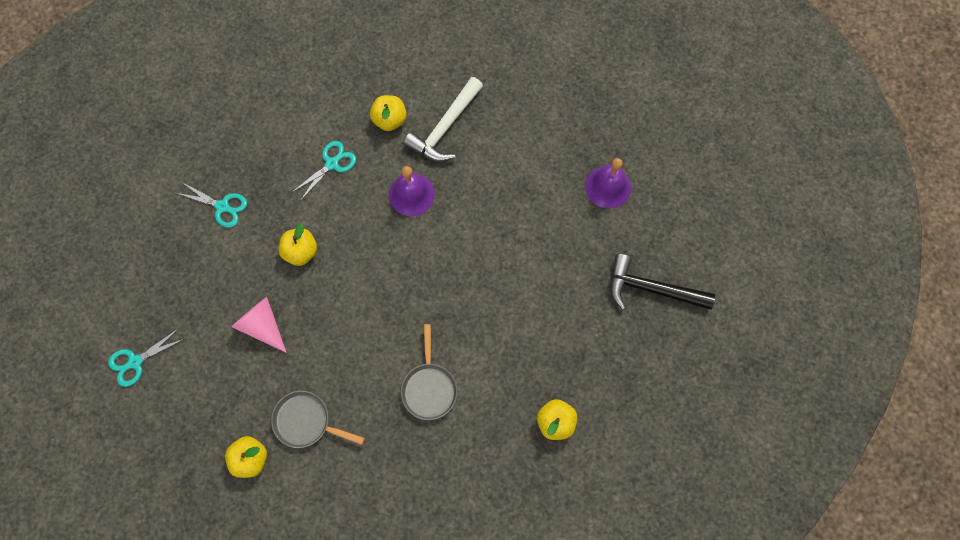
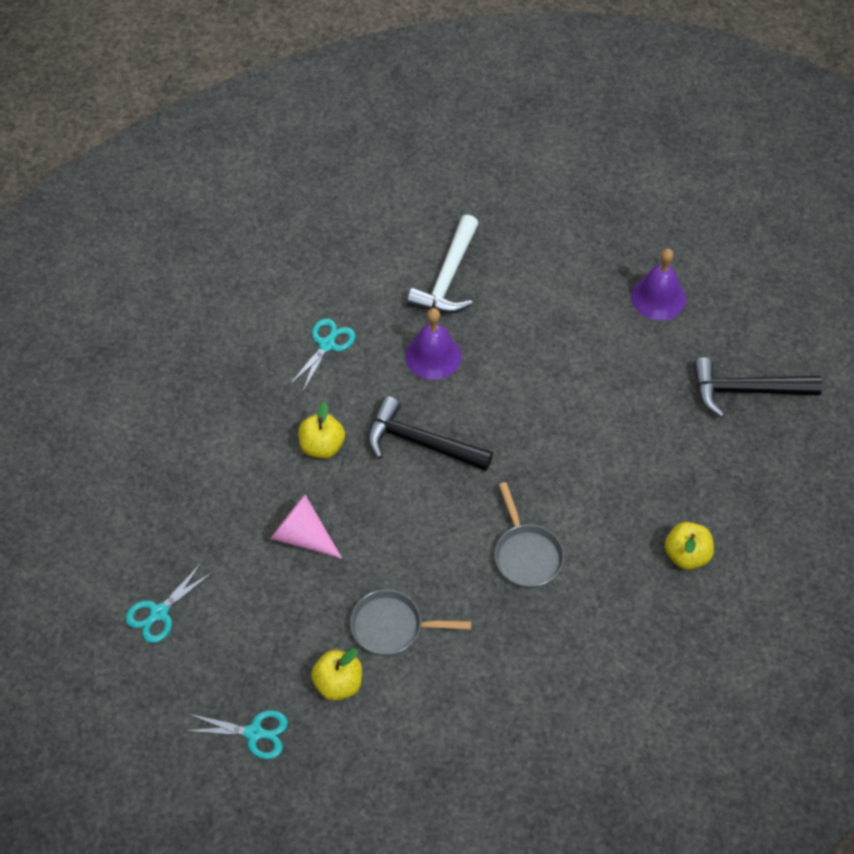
camera: 15 degrees left, 15 degrees down
turquoise scissors [177,182,247,228] -> turquoise scissors moved to [184,710,288,759]
yellow apple [370,95,406,131] -> none
none -> black hammer [368,396,493,471]

